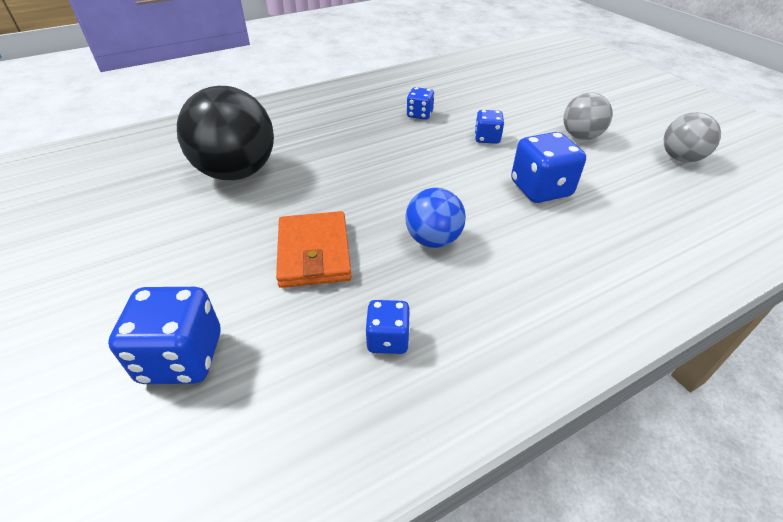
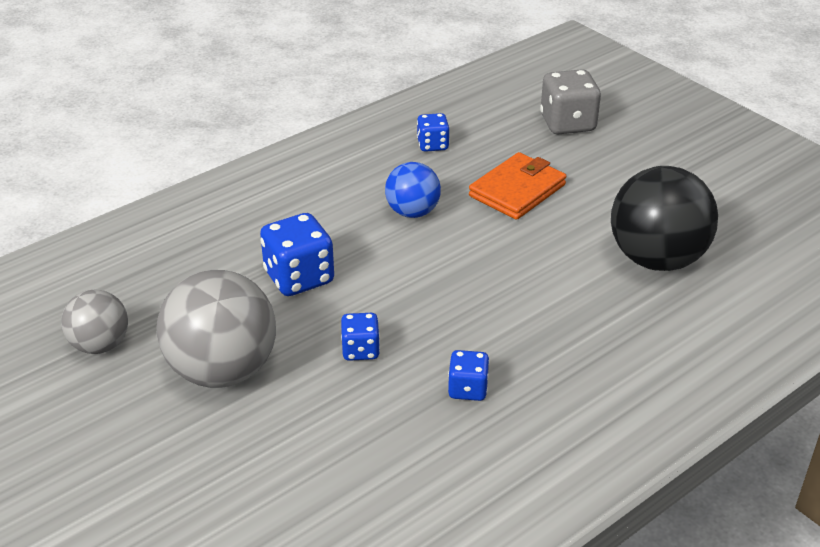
camera: 170 degrees right, 5 degrees down
blue dice [108,287,221,384] -> grey dice [540,69,601,134]
orange wallet [276,211,352,288] -> orange wallet turned 60 degrees clockwise [469,152,566,220]
grey ball [563,93,613,140] -> grey ball [157,270,276,388], size x1.76

